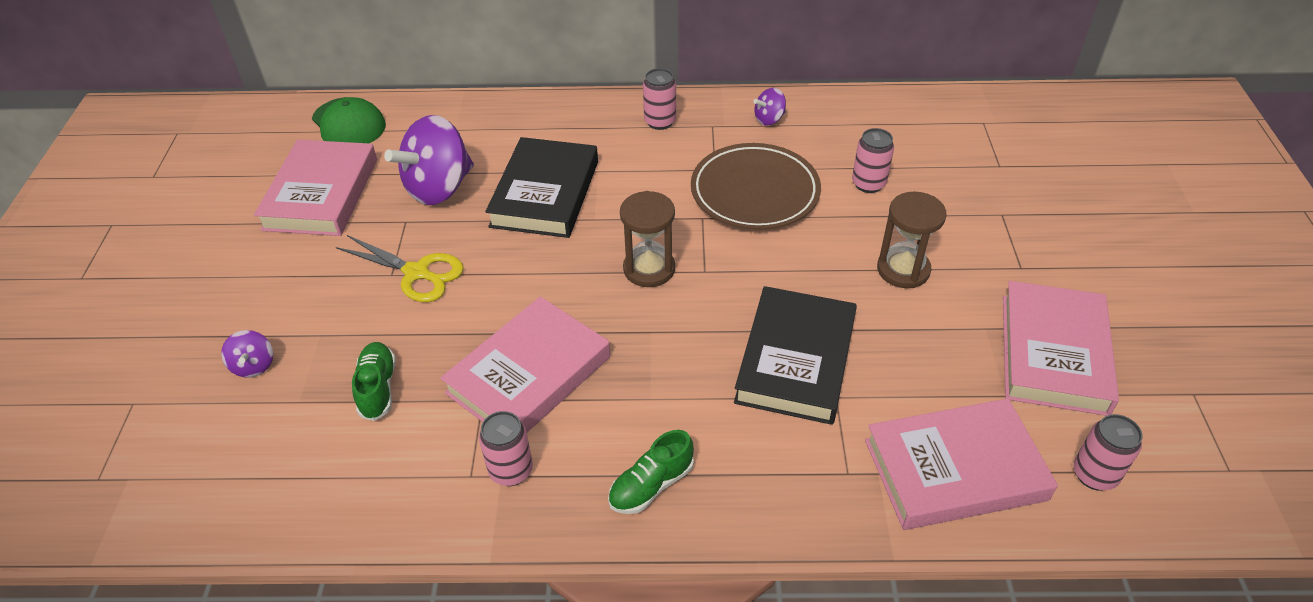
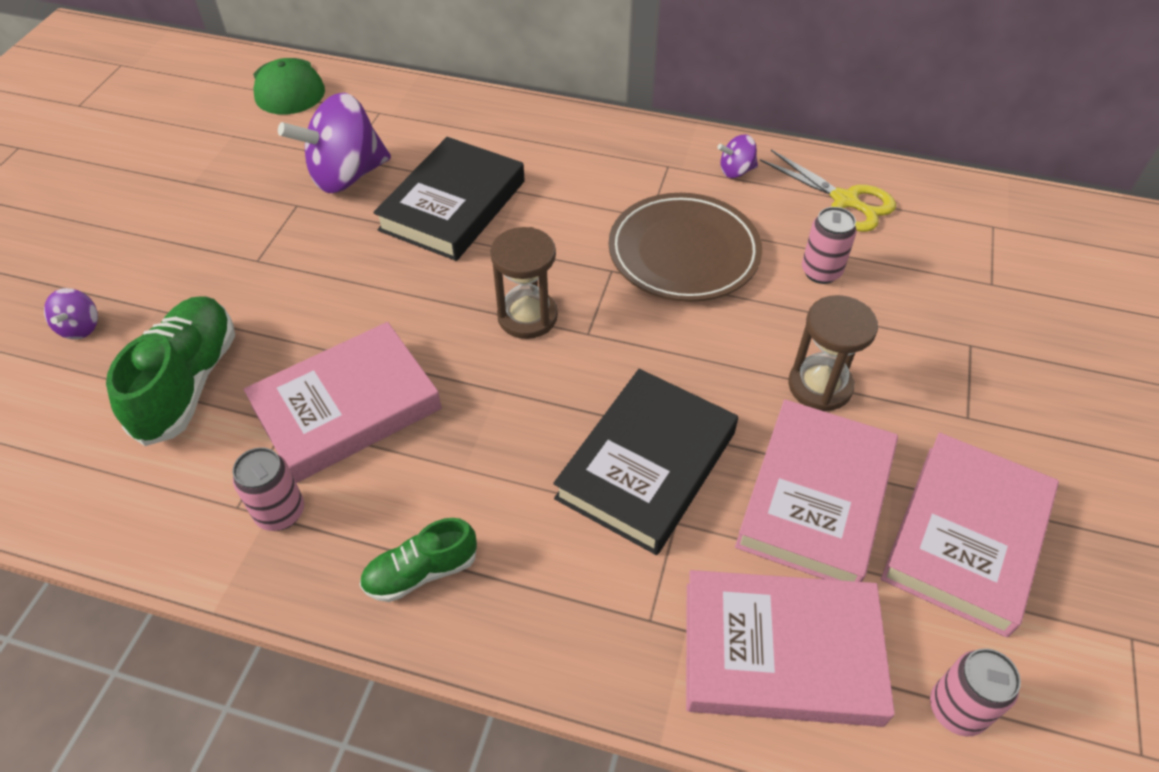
camera: 15 degrees right, 5 degrees up
pink book [254,140,377,236] -> pink book moved to [735,399,898,582]
yellow scissors [336,235,464,302] -> yellow scissors moved to [760,149,896,232]
green shoe [352,342,396,421] -> green shoe [106,296,235,446], size x1.70
pink can [643,68,676,130] -> none

